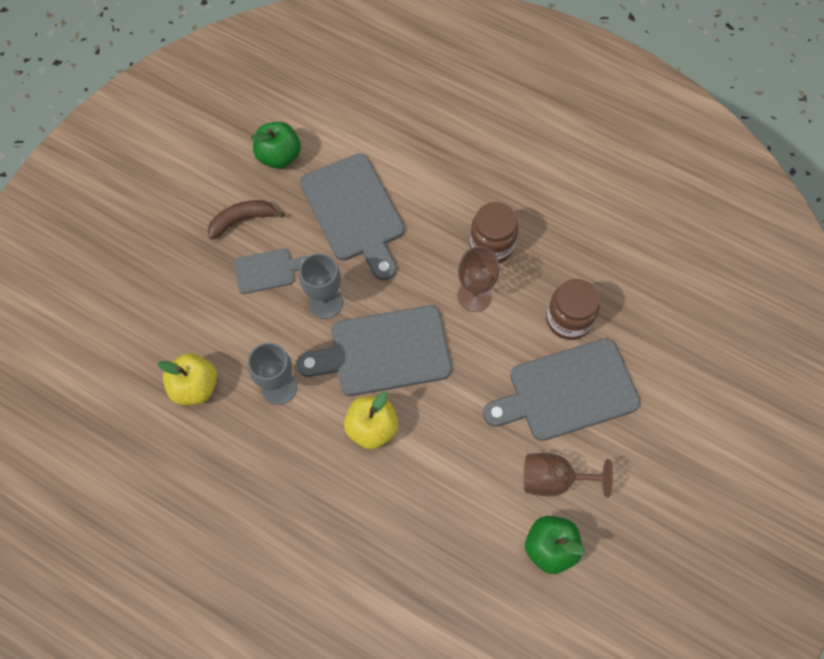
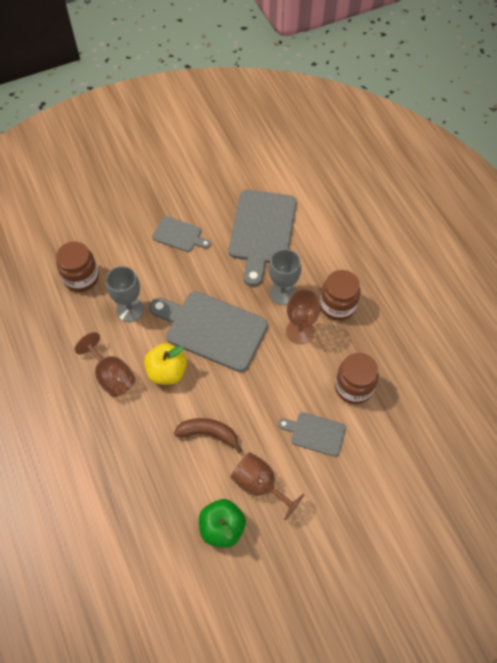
camera: 35 degrees right, 5 degrees down
yellow apple [157,353,217,405] -> brown jar [56,241,99,292]
brown banana [208,200,284,240] -> brown banana moved to [174,418,242,453]
green apple [251,122,301,169] -> none
grey goblet [299,253,343,319] -> grey goblet moved to [269,249,301,305]
grey cutting board [483,338,640,441] -> grey cutting board [278,412,346,457], size x0.52
none -> brown goblet [75,332,136,397]

